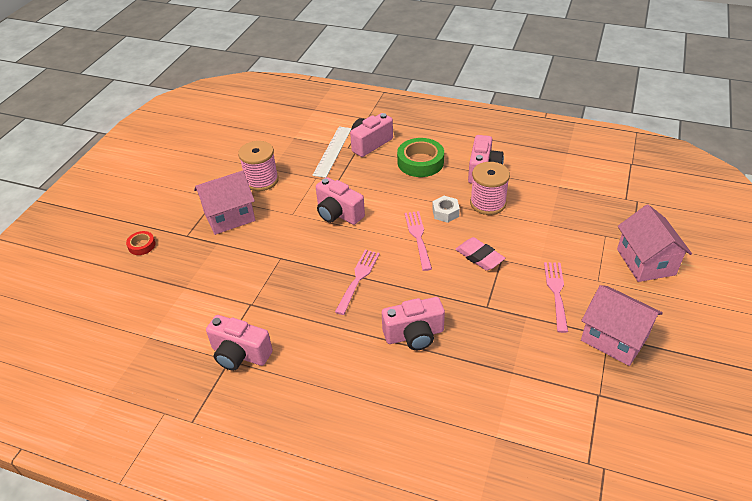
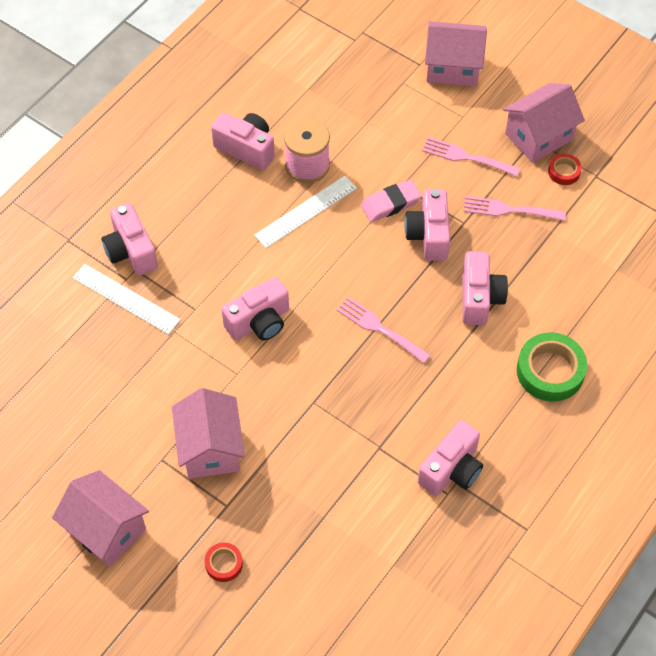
camera: 75 degrees left, 15 degrees up
pink spool [238,141,279,191] -> none
green tape [397,138,444,177] -> green tape moved to [517,332,587,402]
pink fork [405,211,432,271] -> pink fork moved to [463,196,566,221]
white nut [432,196,460,223] -> white ruler [254,176,357,248]
none -> pink house [52,470,149,567]
none -> pink camera [404,189,450,261]
none -> red tape [548,154,582,185]

